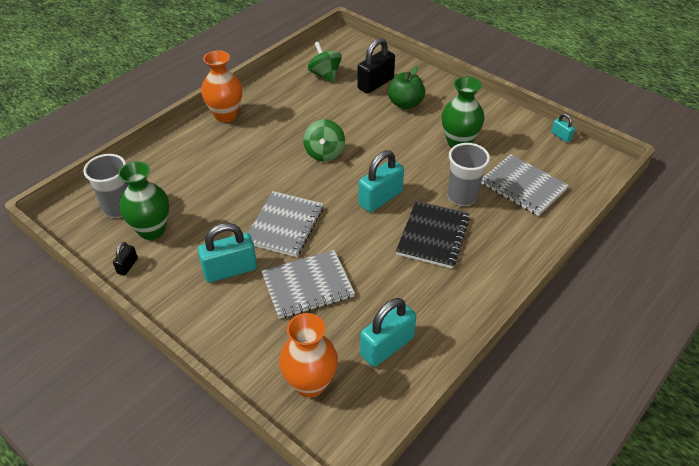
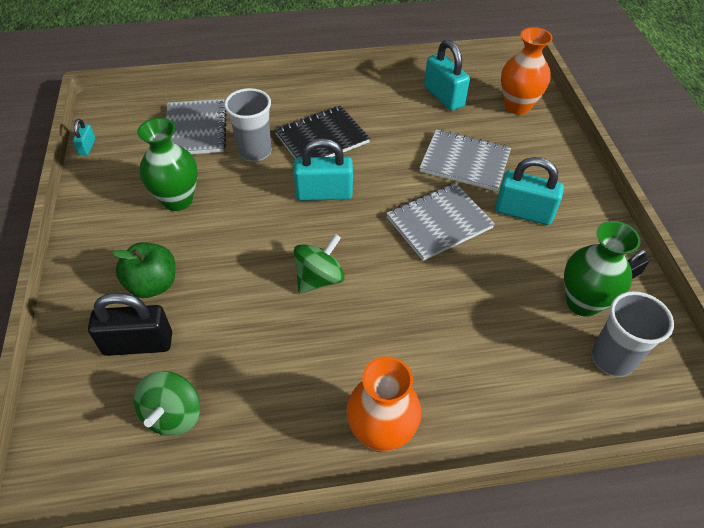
camera: 140 degrees left, 5 degrees up
turquoise padlock [360,298,416,367] -> turquoise padlock turned 60 degrees clockwise [424,40,470,111]

